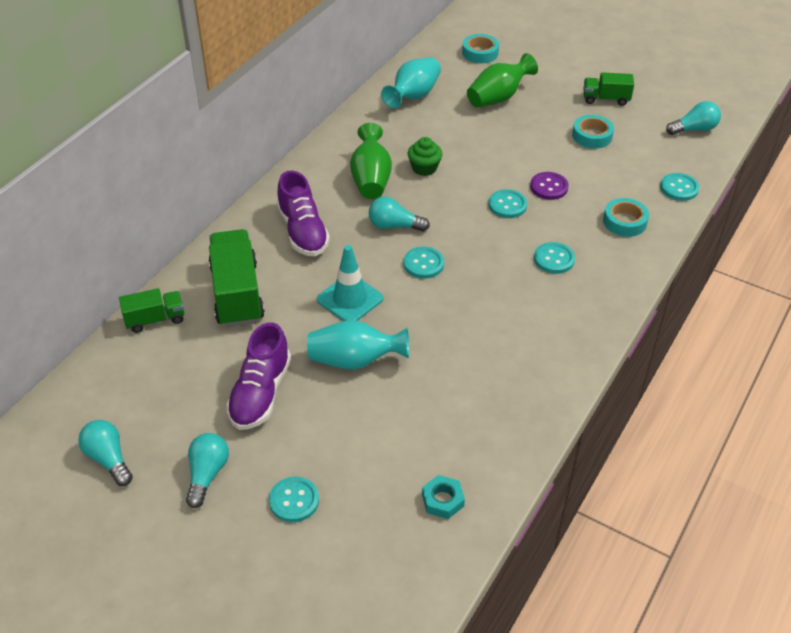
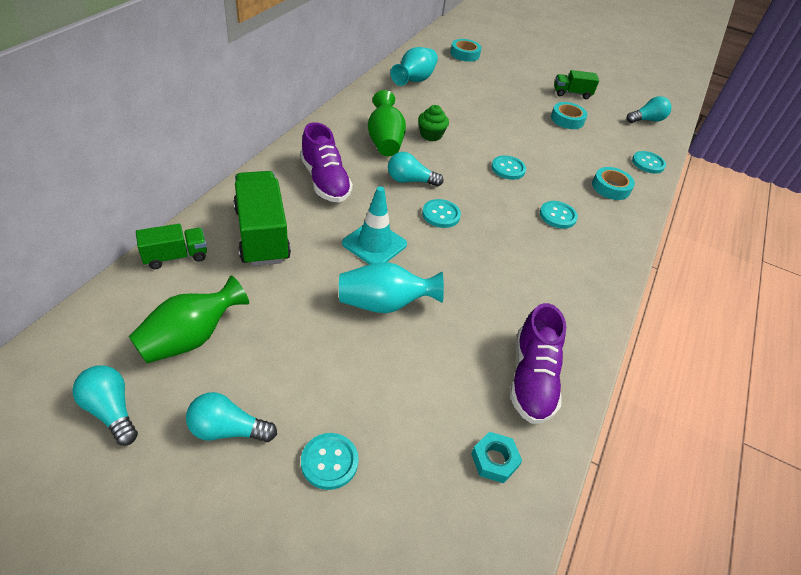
camera: 10 degrees left, 0 degrees up
turquoise light bulb [186,433,229,508] -> turquoise light bulb turned 90 degrees counterclockwise [186,392,277,442]
purple shoe [226,322,291,430] -> purple shoe moved to [510,303,566,424]
green vase [467,53,538,108] -> green vase moved to [129,276,249,363]
purple button [530,172,569,200] -> none

